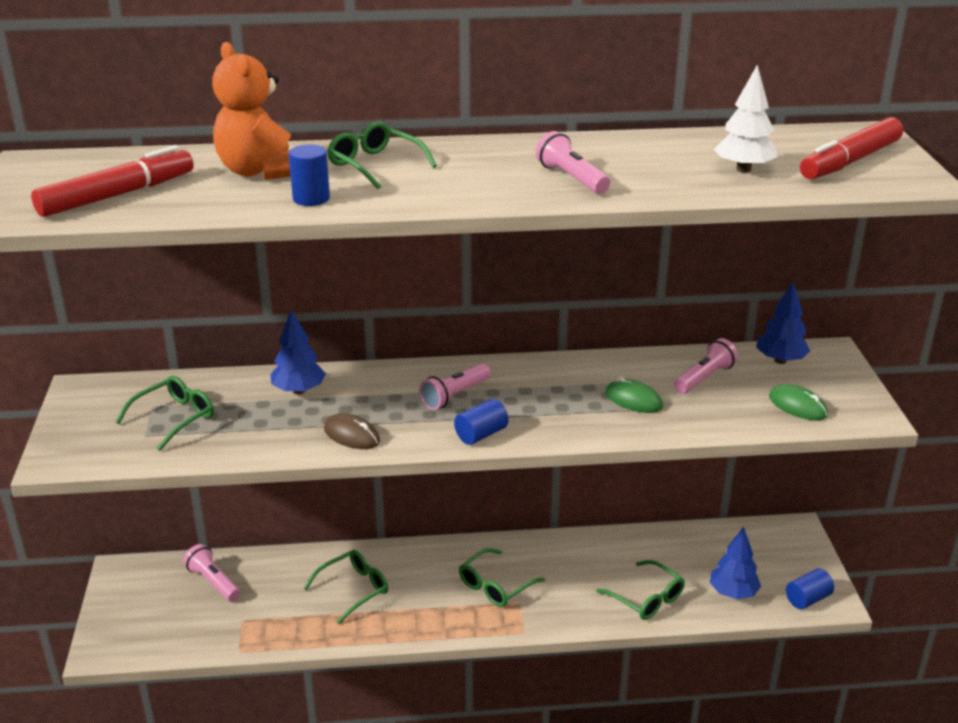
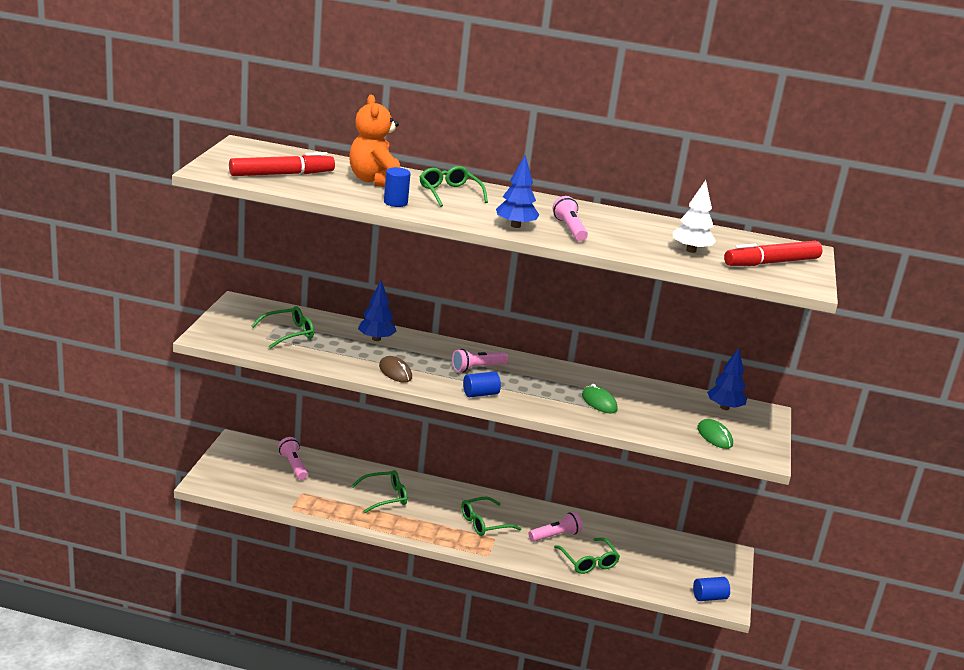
camera: 15 degrees right, 5 degrees down
pink flashlight [674,338,738,394] -> pink flashlight moved to [528,512,583,542]
blue tree [710,527,761,599] -> blue tree moved to [496,155,539,228]

